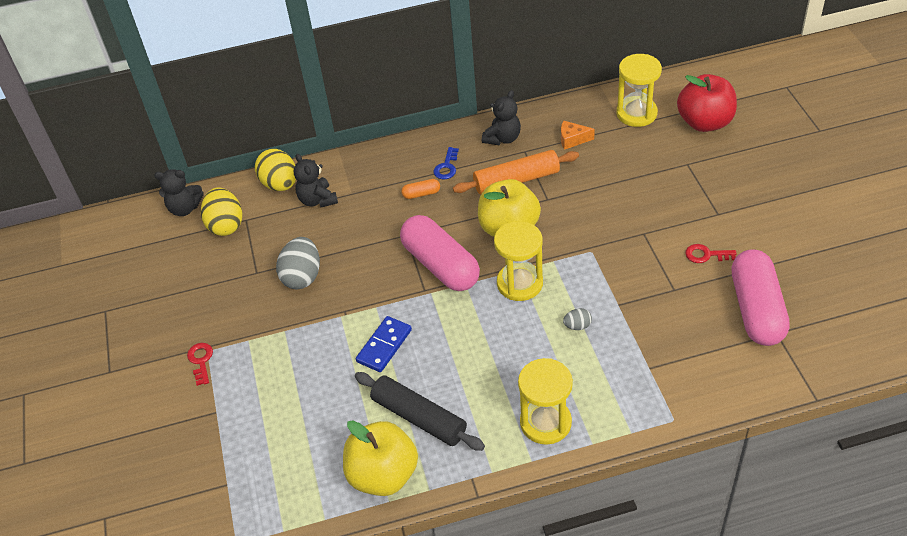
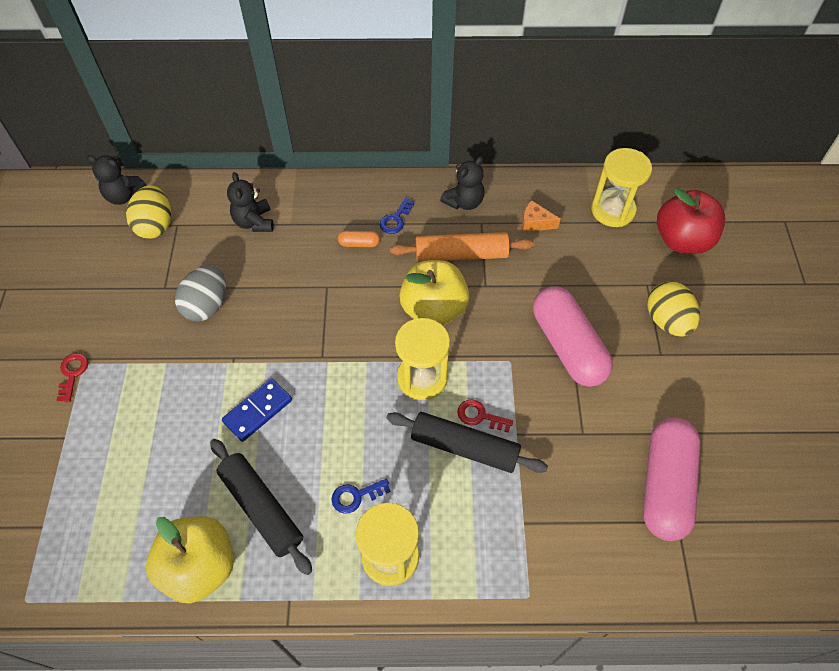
camera: 10 degrees right, 10 degrees up
yellow egg [255,149,296,191] -> yellow egg moved to [647,281,700,337]
pink capsule [400,215,480,291] -> pink capsule moved to [533,286,613,387]
grey egg [563,308,592,330] -> black rolling pin [386,412,548,473]
red key [685,244,737,263] -> red key moved to [457,399,513,433]
none -> blue key [332,478,391,514]

